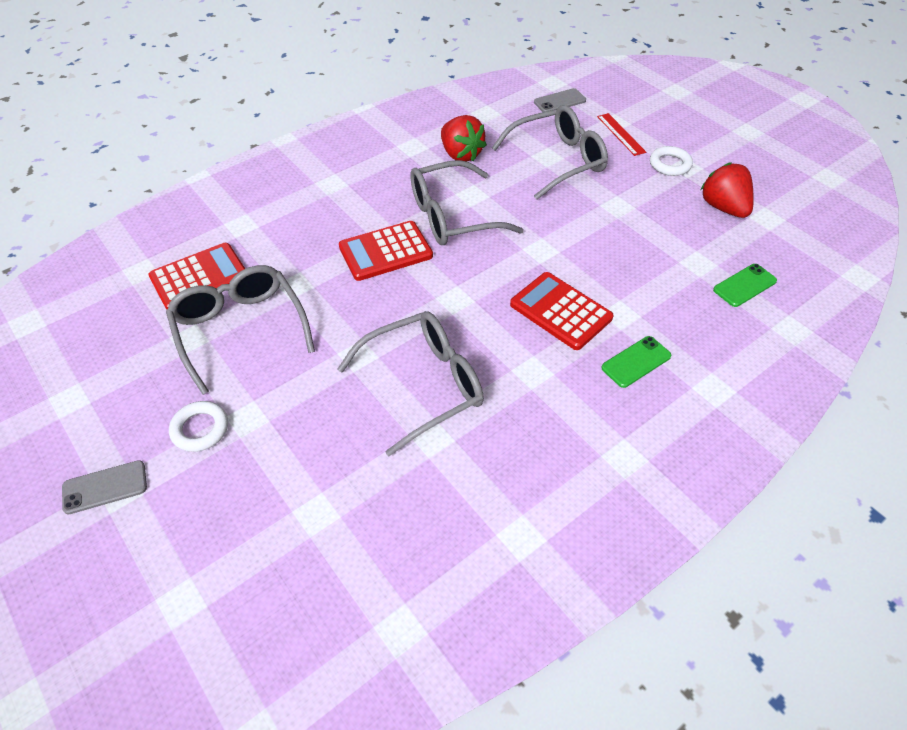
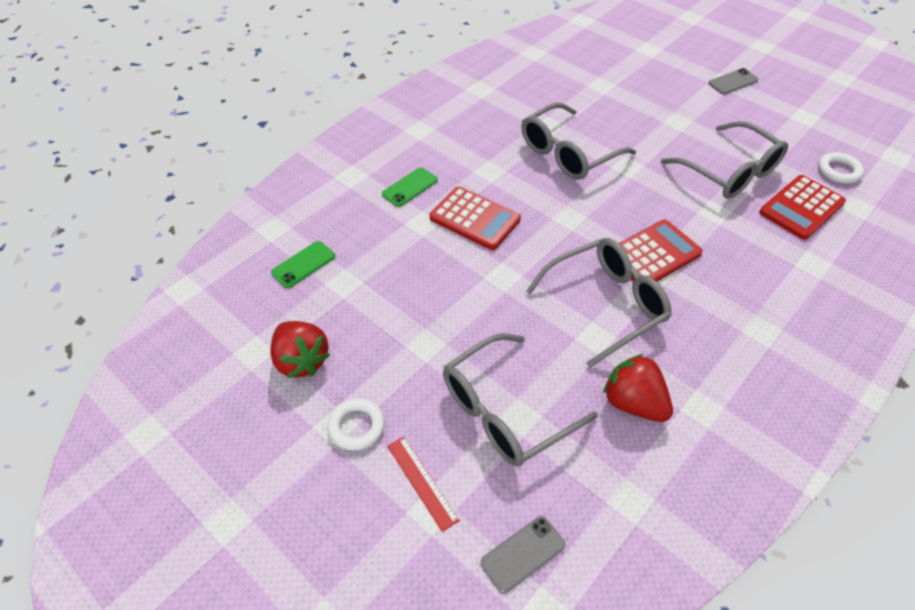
camera: 170 degrees right, 0 degrees up
white ring [169,401,228,452] -> white ring moved to [818,152,864,184]

